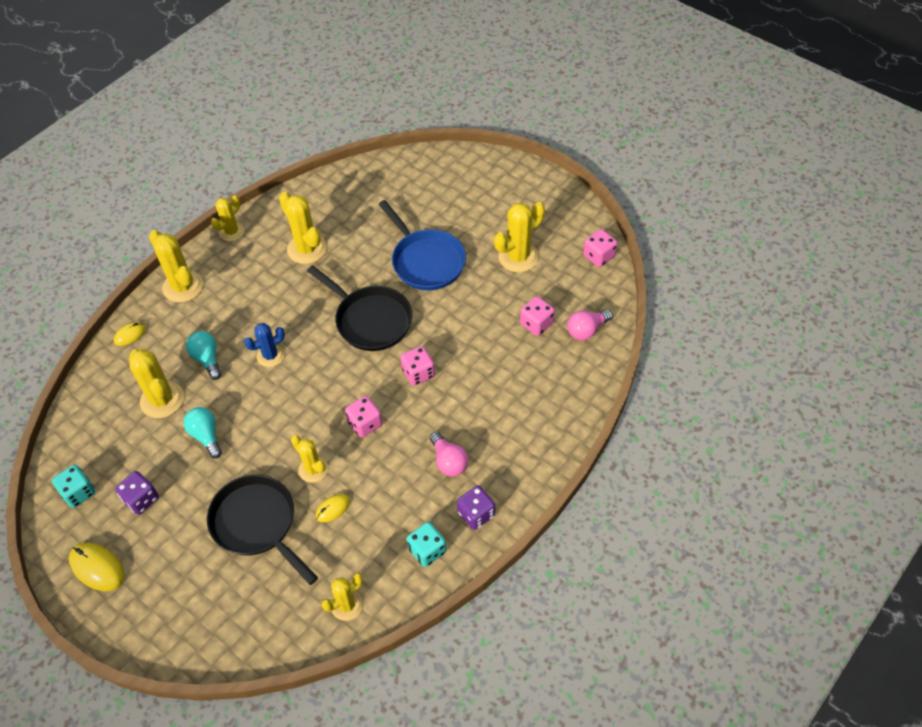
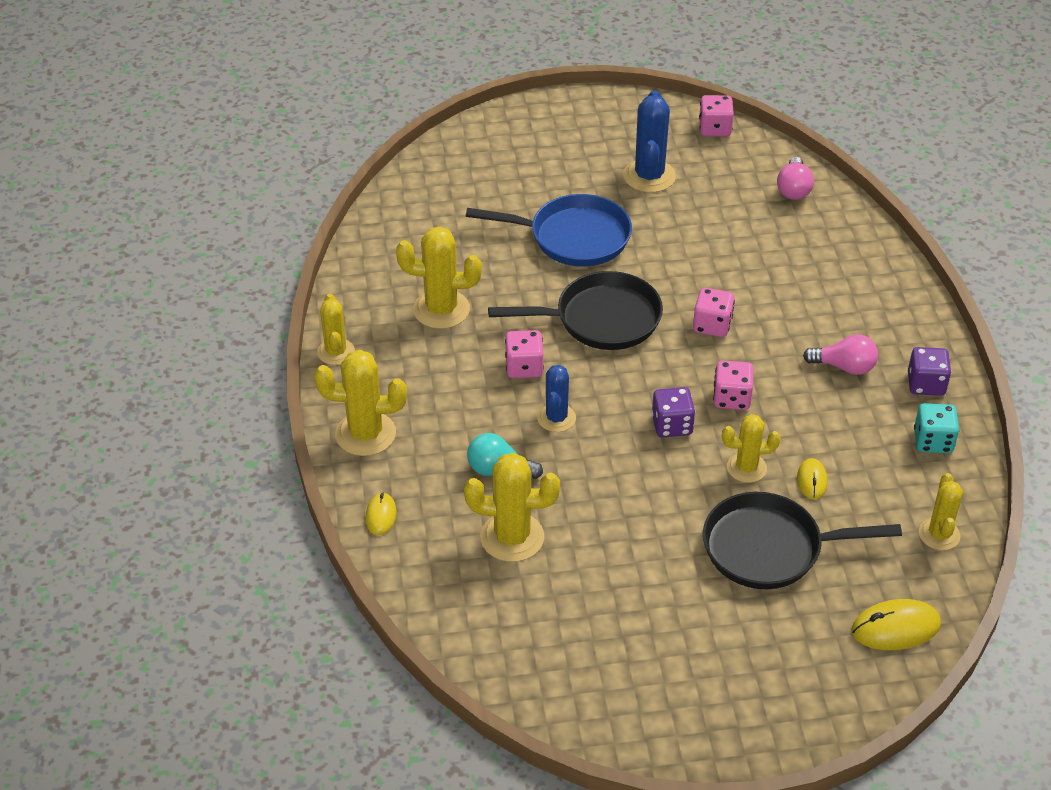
camera: 50 degrees left, 10 degrees down
turquoise dice [52,465,96,508] -> none
yellow mouse [69,543,125,591] -> yellow mouse moved to [851,599,941,650]
purple dice [115,471,159,515] -> purple dice moved to [652,387,695,437]
turquoise light bulb [183,407,222,459] -> none
yellow cactus [494,202,545,272] -> blue cactus [623,90,676,193]
pink dice [520,296,555,336] -> pink dice moved to [505,330,544,378]

